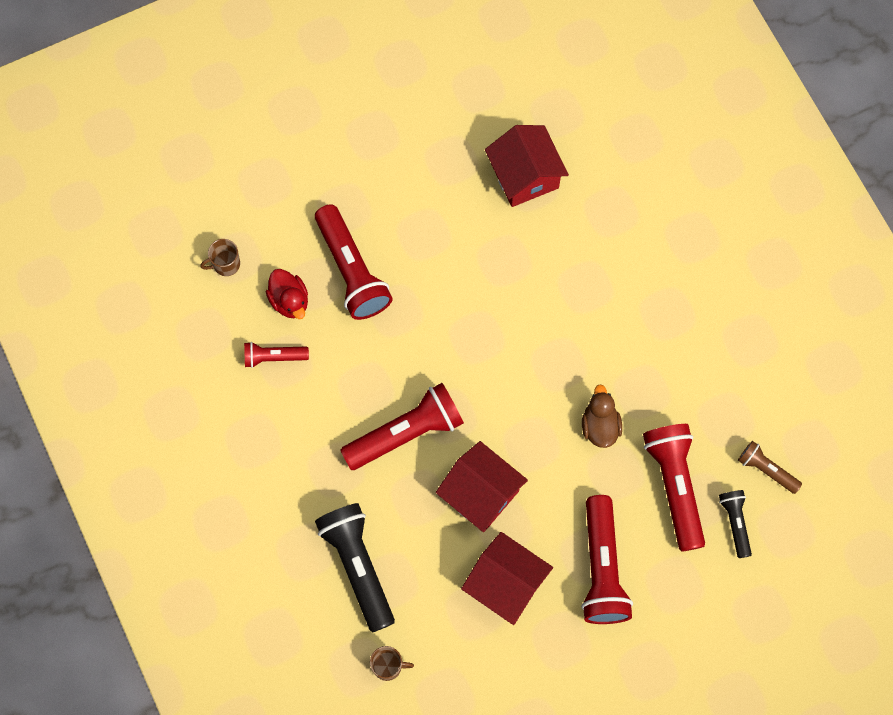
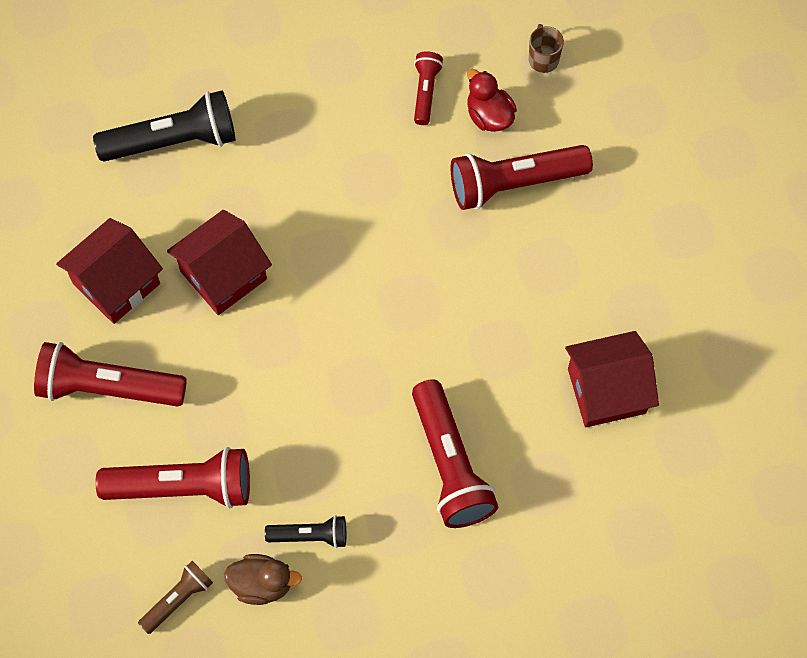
camera: 100 degrees right, 5 degrees down
red duck [266,269,308,319] -> red duck turned 75 degrees clockwise [467,69,517,132]
red flashlight [340,383,464,470] -> red flashlight moved to [412,379,498,528]
brown mug [370,646,414,681] -> none
brown duck [582,384,622,448] -> brown duck moved to [224,554,302,605]
black flashlight [719,490,752,558] -> black flashlight moved to [265,515,346,548]

